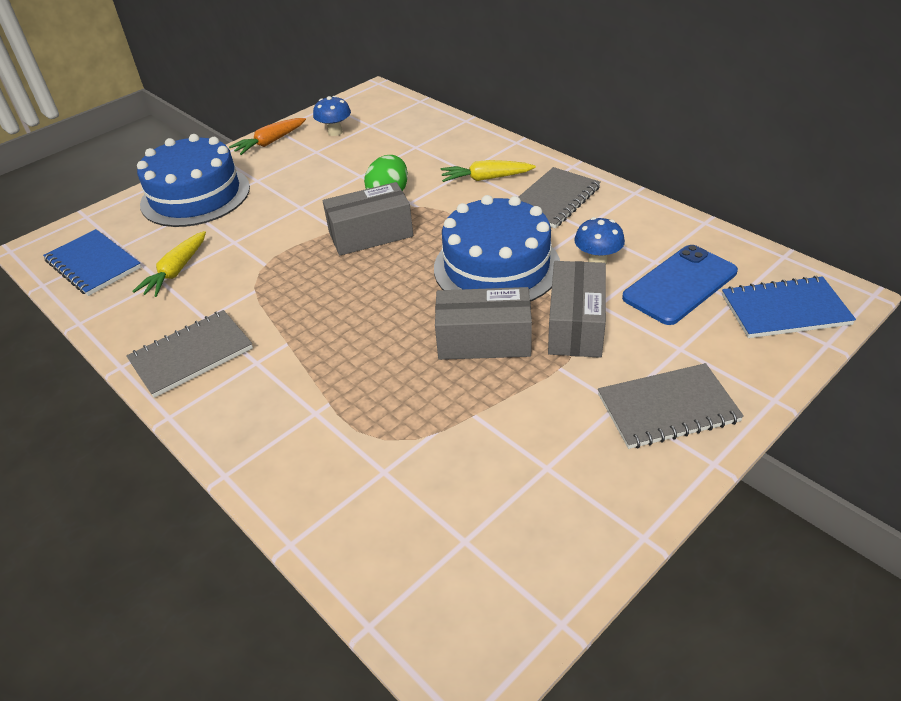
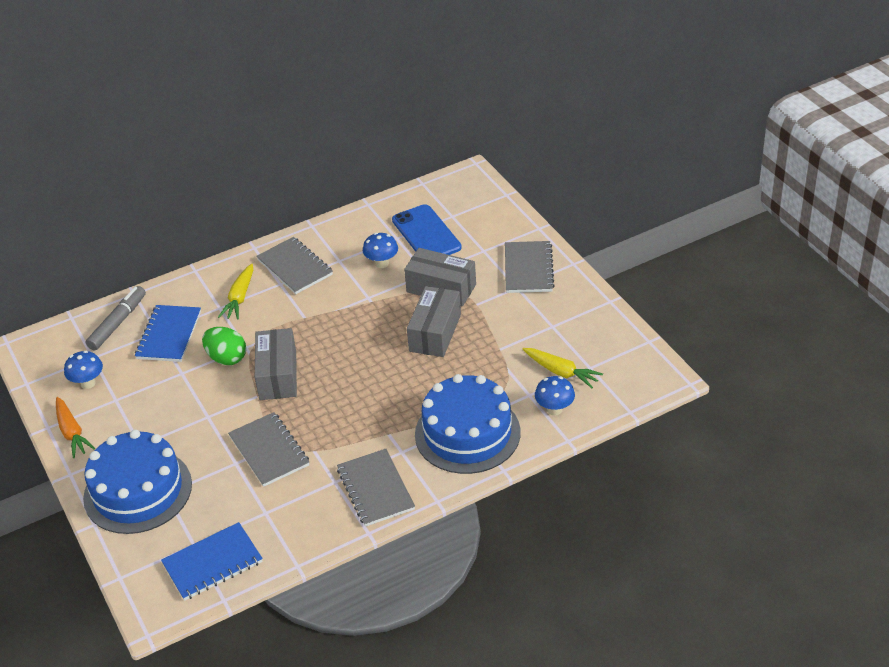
camera: 75 degrees left, 0 degrees up
yellow carrot [132,231,206,297] -> yellow carrot moved to [523,348,603,388]
blue cake [434,195,560,302] -> blue cake moved to [415,374,521,474]
blue notebook [722,276,856,338] -> blue notebook moved to [135,305,201,362]
none -> grey marker [86,286,146,351]
none -> grey notebook [228,412,309,487]
none -> blue mushroom [535,376,575,415]

